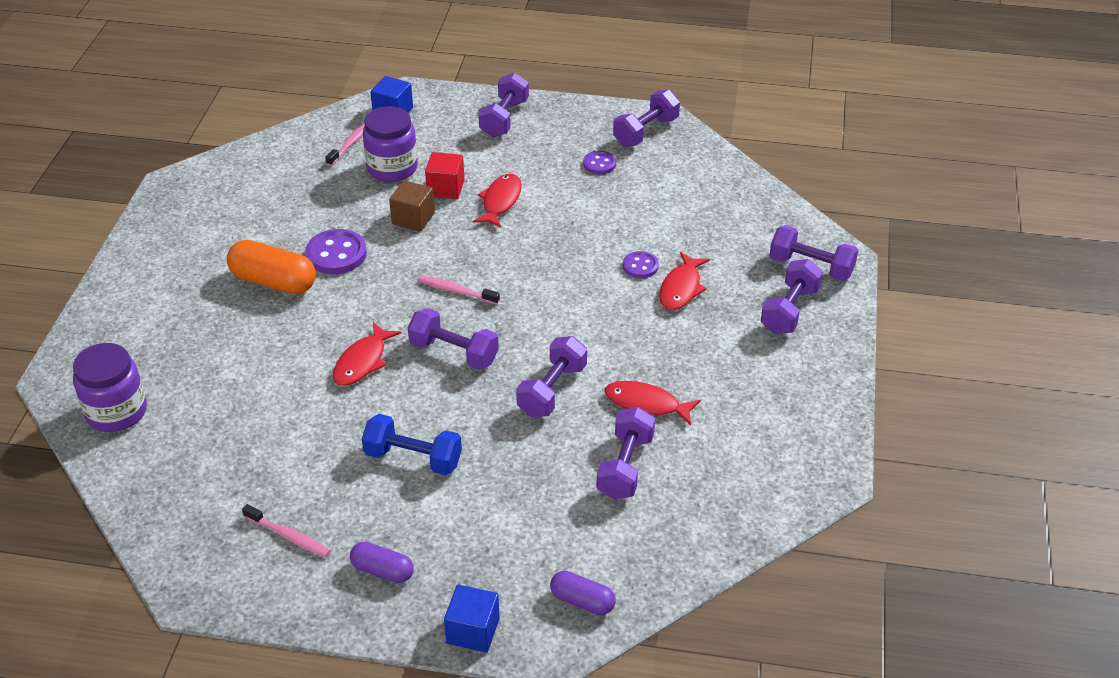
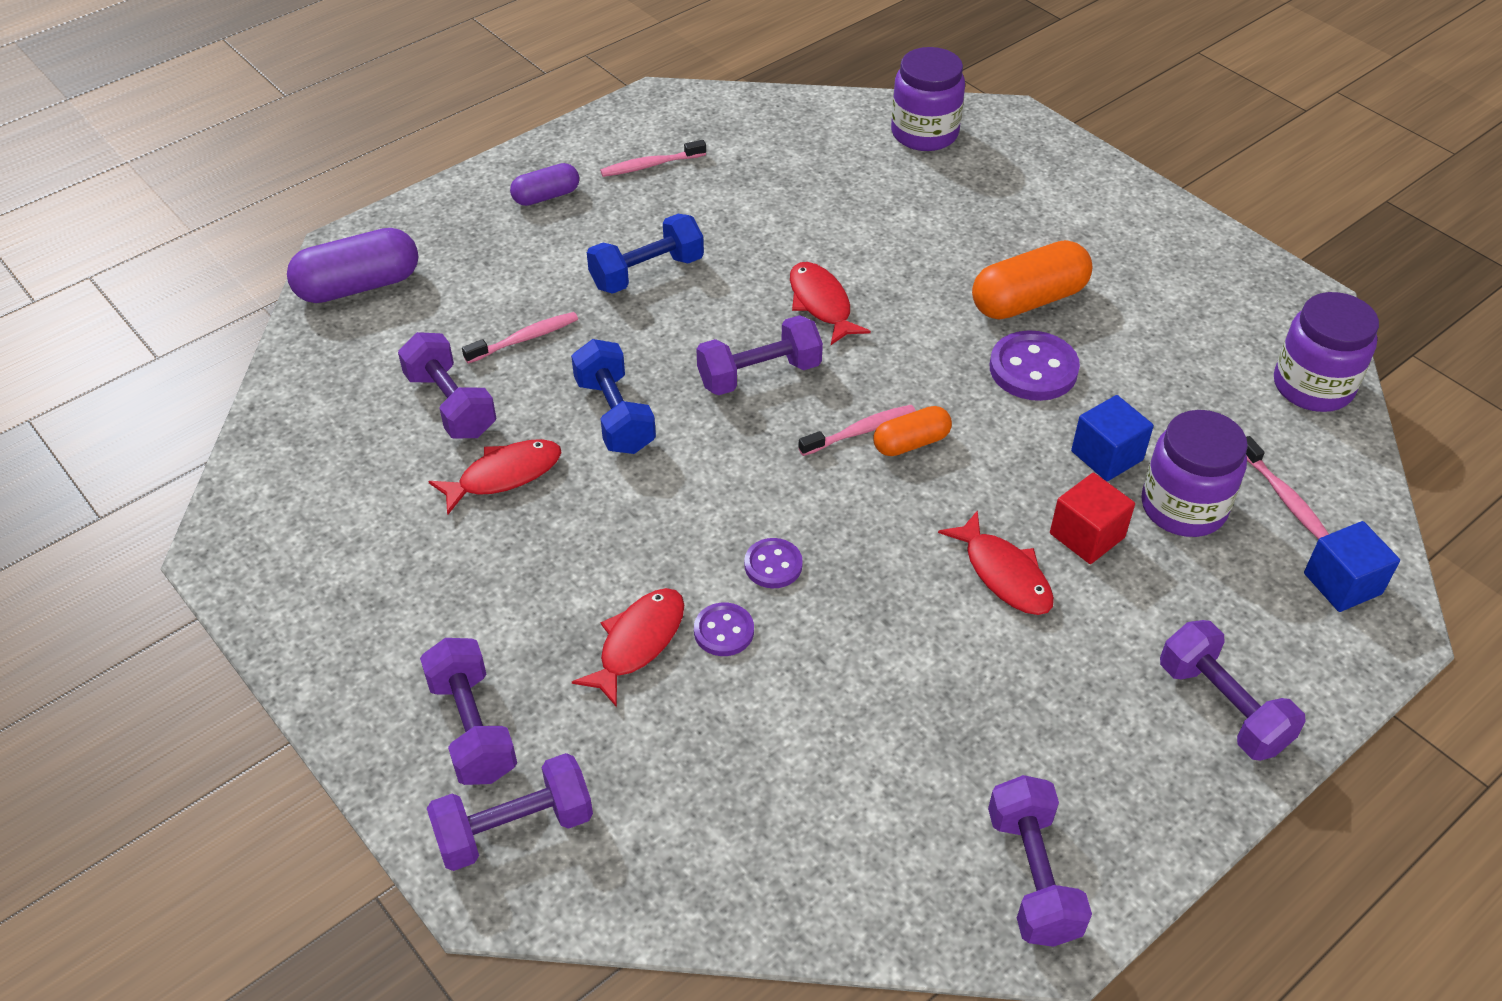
camera: 130 degrees right, 5 degrees up
brown cube [389,180,435,232] -> none
blue cube [444,585,500,652] -> blue cube moved to [1071,395,1154,481]
purple dumbbell [516,336,587,417] -> blue dumbbell [571,339,656,454]
purple capsule [550,571,616,615] -> purple capsule [287,228,419,303], size x1.70
purple button [583,151,616,174] -> purple button moved to [744,538,803,588]
red fish [659,252,710,310] -> red fish turned 60 degrees clockwise [572,588,684,707]
none -> pink toothbrush [462,312,578,364]
none -> orange capsule [874,406,952,456]
none -> purple jar [1274,292,1379,412]

